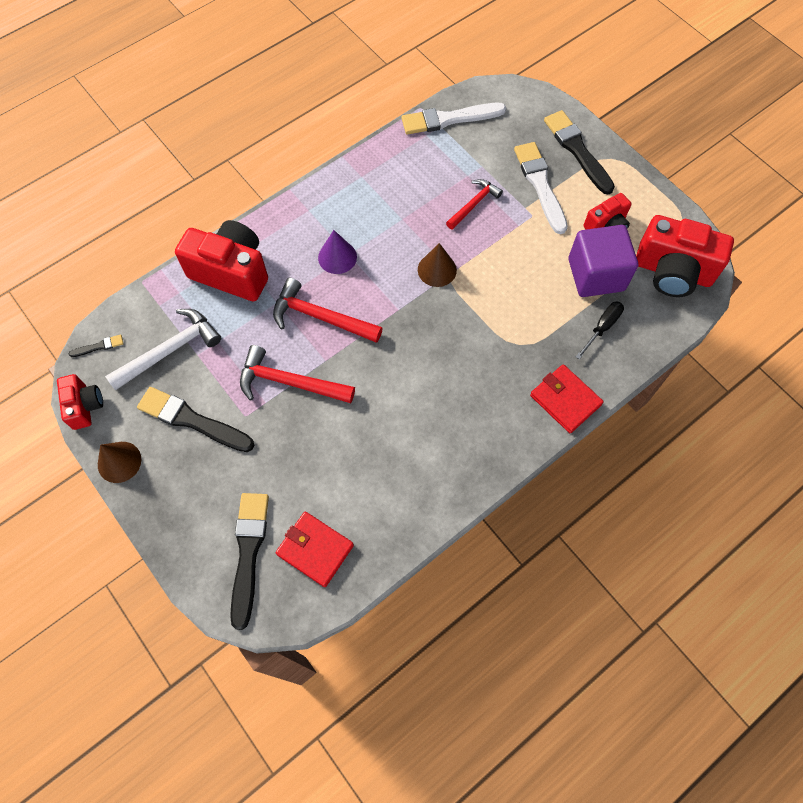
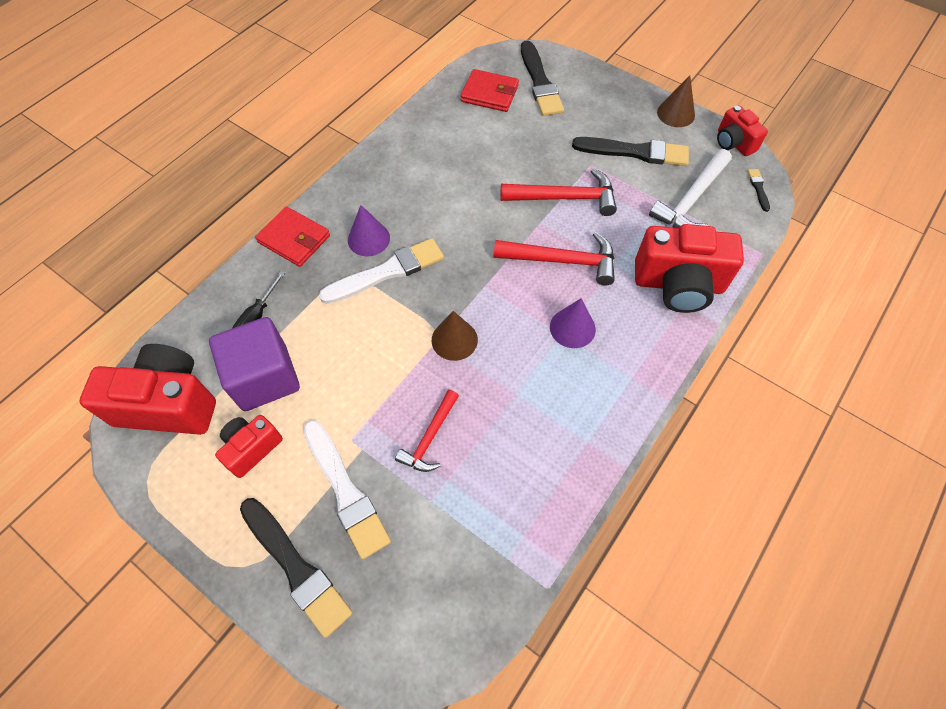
camera: 165 degrees right, 5 degrees down
black brush [69,334,123,357] -> black brush turned 120 degrees clockwise [748,169,770,212]
white brush [402,103,506,134] -> white brush moved to [319,238,444,304]
none -> purple cone [348,205,390,256]

